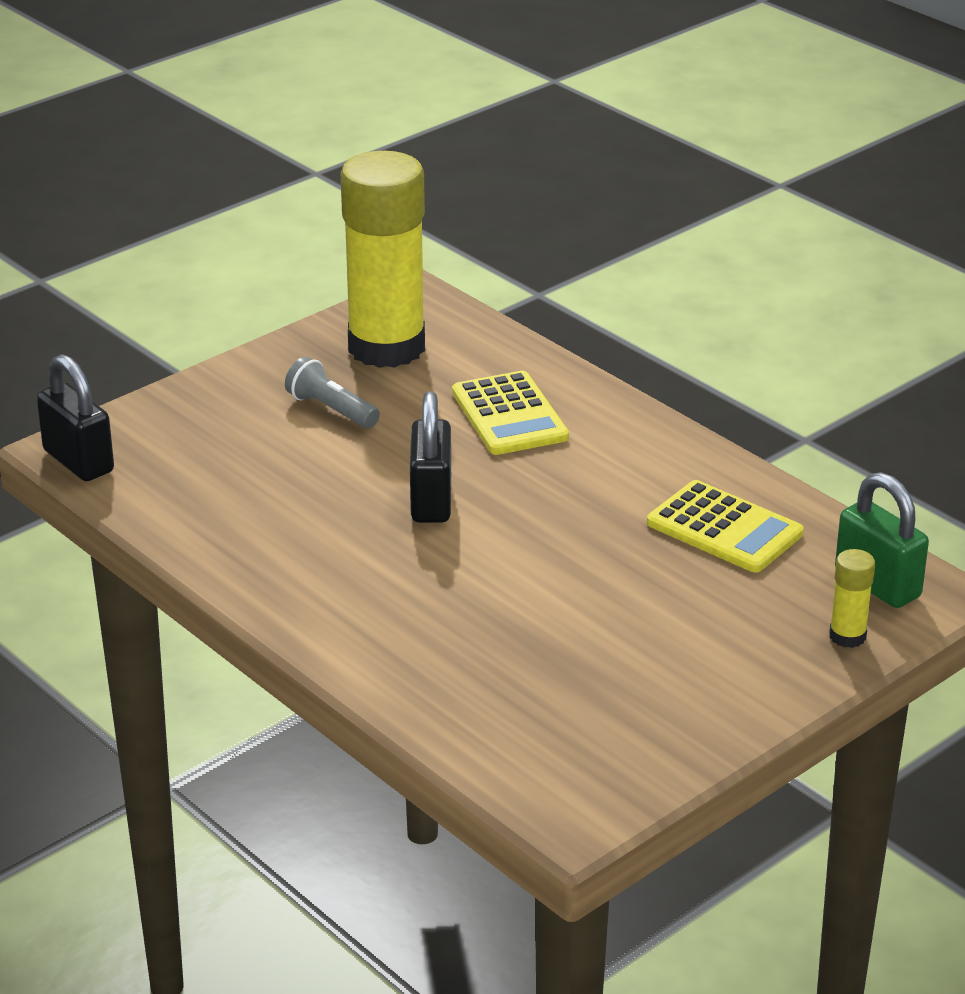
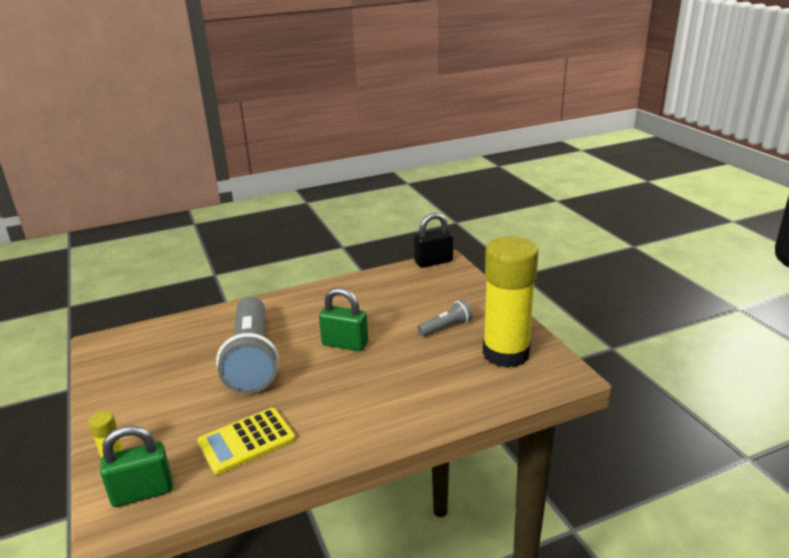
camera: 110 degrees right, 5 degrees down
black padlock [410,391,451,523] -> green padlock [319,288,368,351]
yellow calculator [452,371,569,455] -> none
none -> grey flashlight [216,297,279,394]

